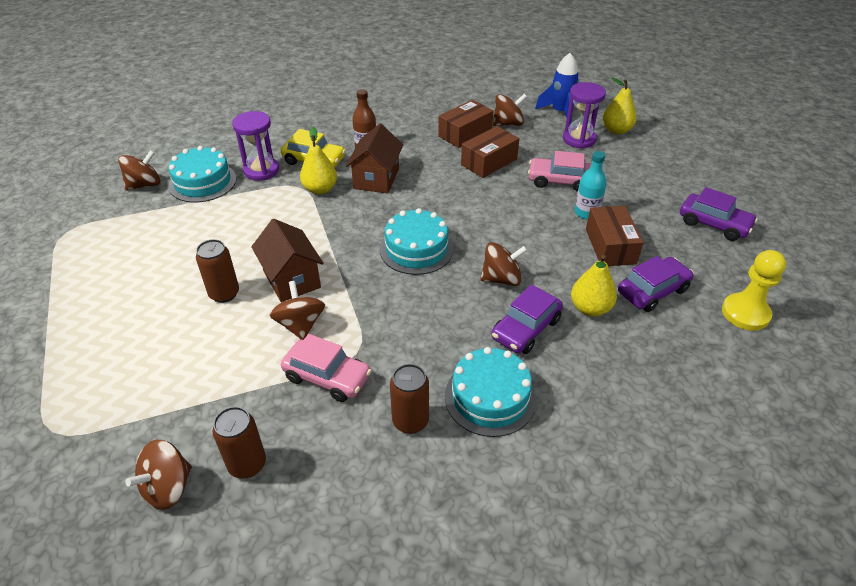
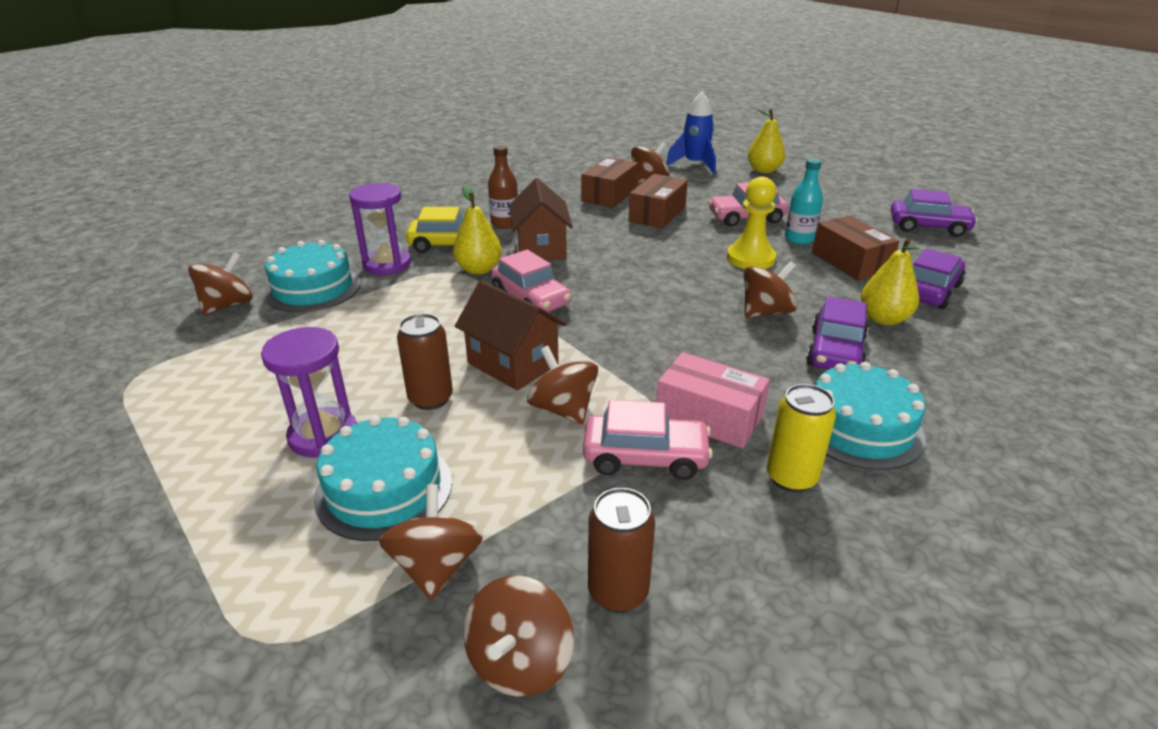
camera: 20 degrees left, 10 degrees down
turquoise cake [380,208,454,275] -> turquoise cake moved to [314,416,452,541]
brown can [390,364,429,434] -> yellow can [766,384,836,493]
purple hourglass [563,82,606,149] -> purple hourglass moved to [261,327,357,458]
yellow pawn [722,250,786,331] -> yellow pawn moved to [727,177,776,269]
none -> brown spinning top [379,484,483,600]
none -> pink car [491,249,571,312]
none -> pink box [656,352,770,449]

